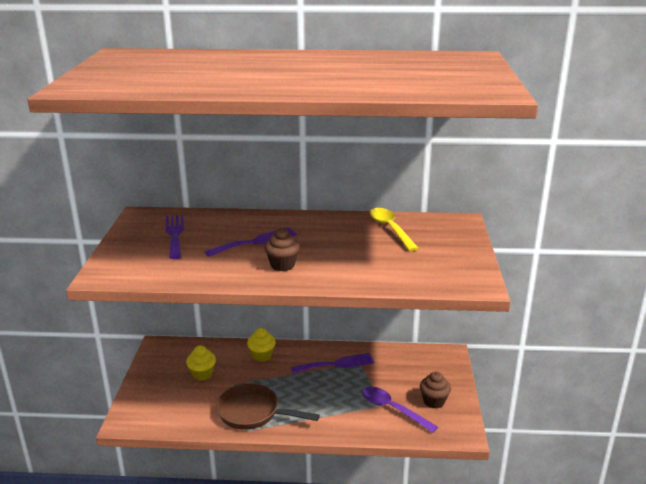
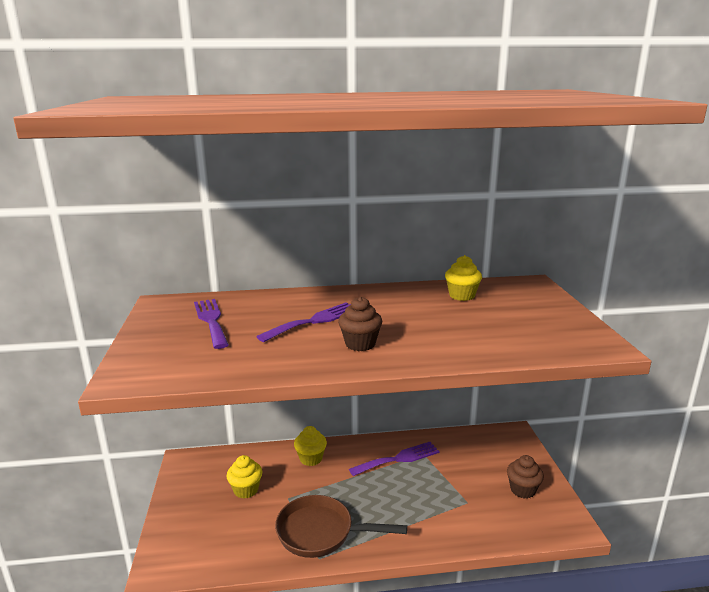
camera: 10 degrees left, 5 degrees down
purple spoon [362,387,438,433] -> none
yellow spoon [370,208,419,251] -> yellow cupcake [445,255,482,301]

